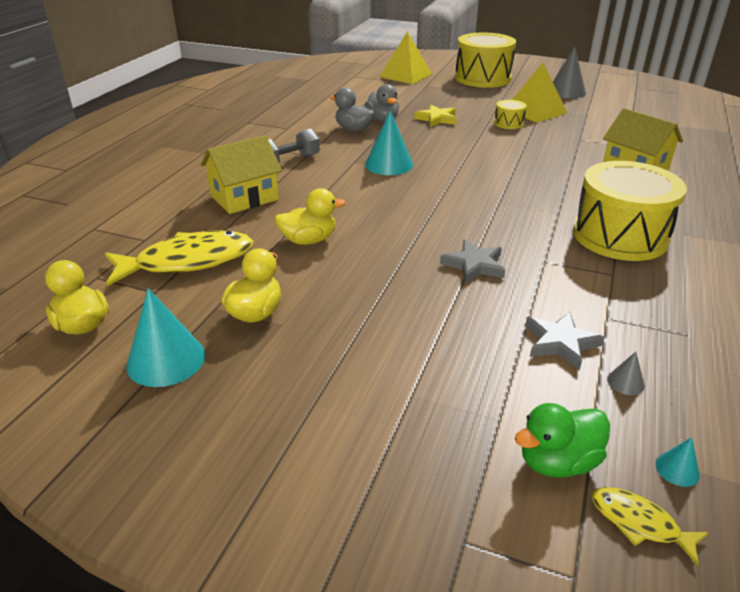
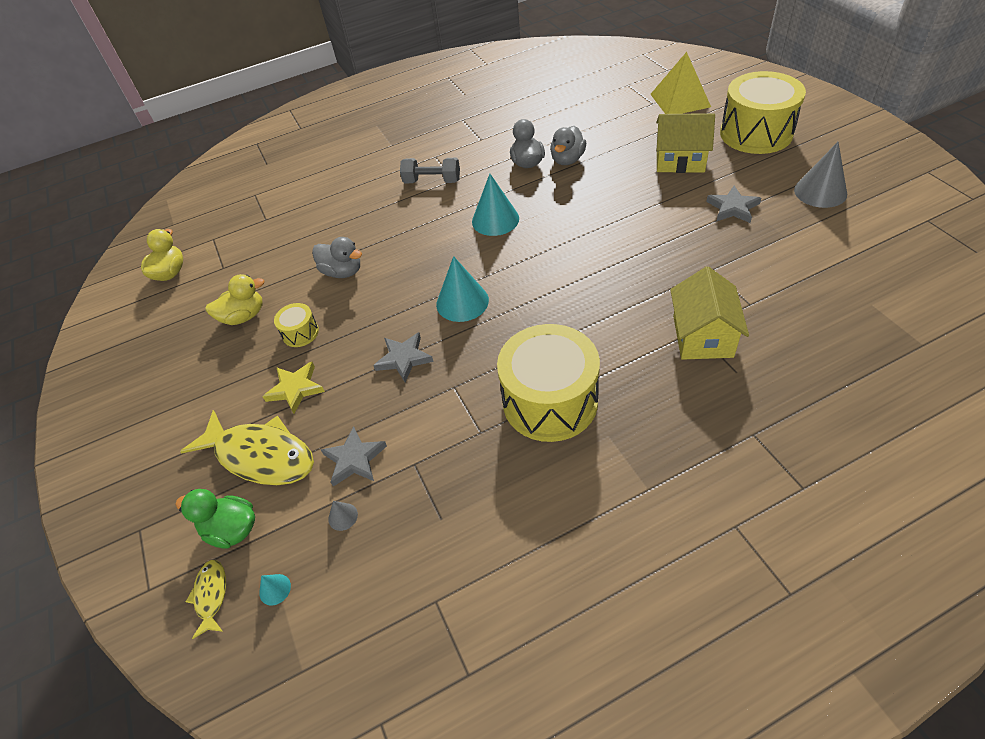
camera: 50 degrees right, 15 degrees up
yellow fish [105,230,253,286] -> yellow fish moved to [180,410,314,485]
turquoise cone [127,288,205,387] -> turquoise cone moved to [436,256,489,322]
yellow house [200,135,282,214] -> yellow house moved to [656,113,715,173]
yellow duck [274,188,346,245] -> grey duck [312,237,362,278]
yellow star [414,105,457,127] -> yellow star moved to [262,362,325,414]
yellow drum [494,100,527,129] -> yellow drum moved to [274,303,319,347]
yellow pyramid [512,63,567,123] -> grey star [706,186,761,223]

